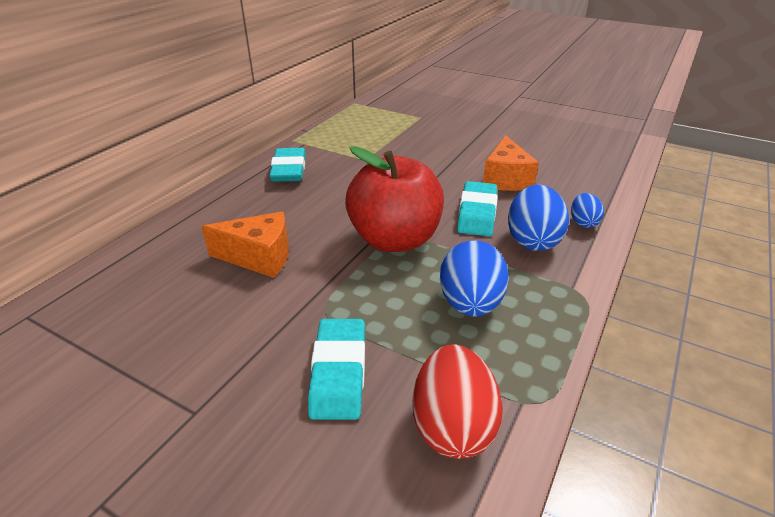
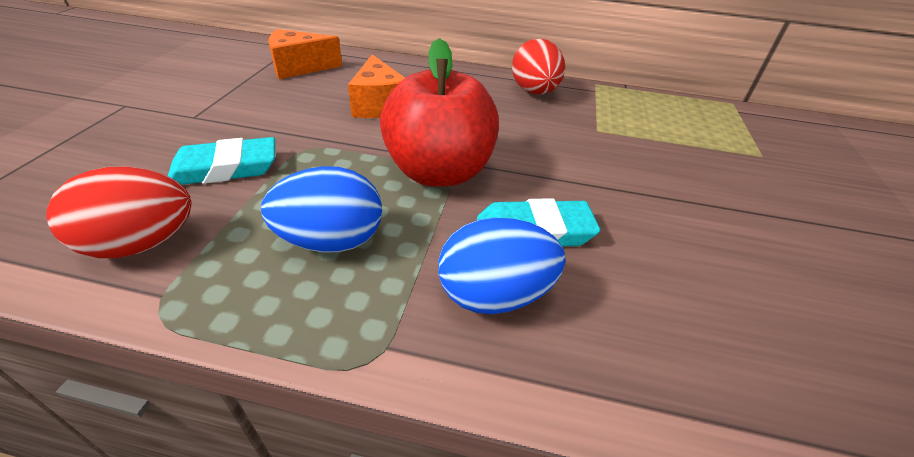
camera: 70 degrees right, 5 degrees up
turquoise eraser [269,148,306,182] -> red egg [512,39,565,95]
orange cheese [483,135,539,191] -> orange cheese moved to [268,29,342,79]
blue egg [571,193,604,228] -> none

